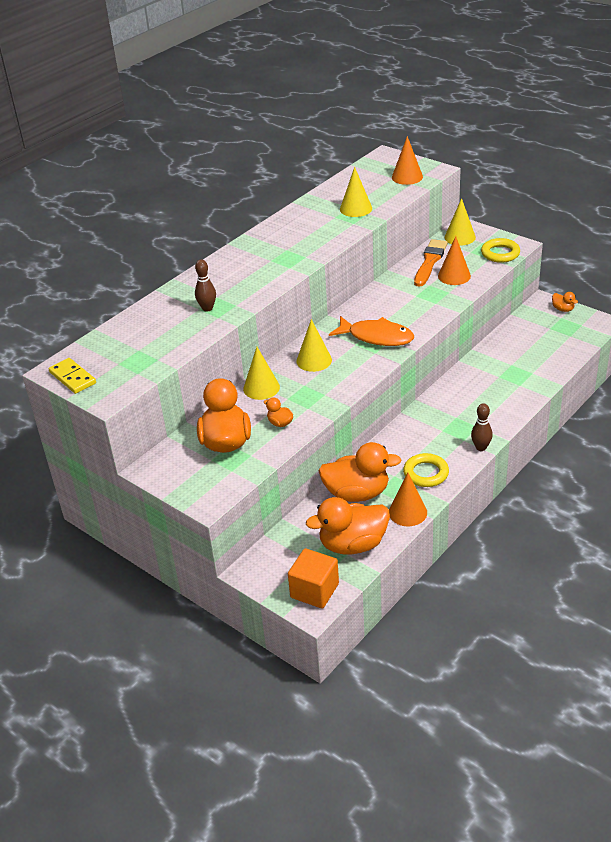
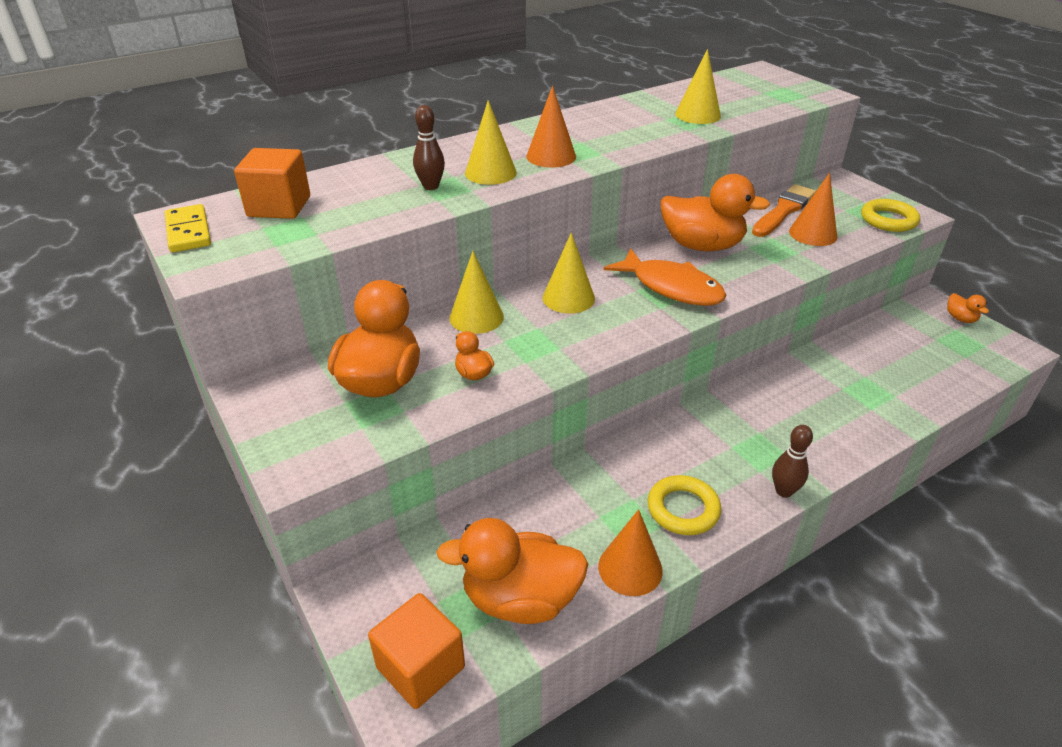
camera: 15 degrees right, 0 degrees up
orange duck [319,442,401,502] -> orange duck moved to [660,174,770,251]
orange cone [392,136,423,185] -> orange cone moved to [526,85,576,168]
yellow cone [445,198,476,246] -> yellow cone moved to [465,100,517,185]
none -> orange cube [234,148,310,219]

